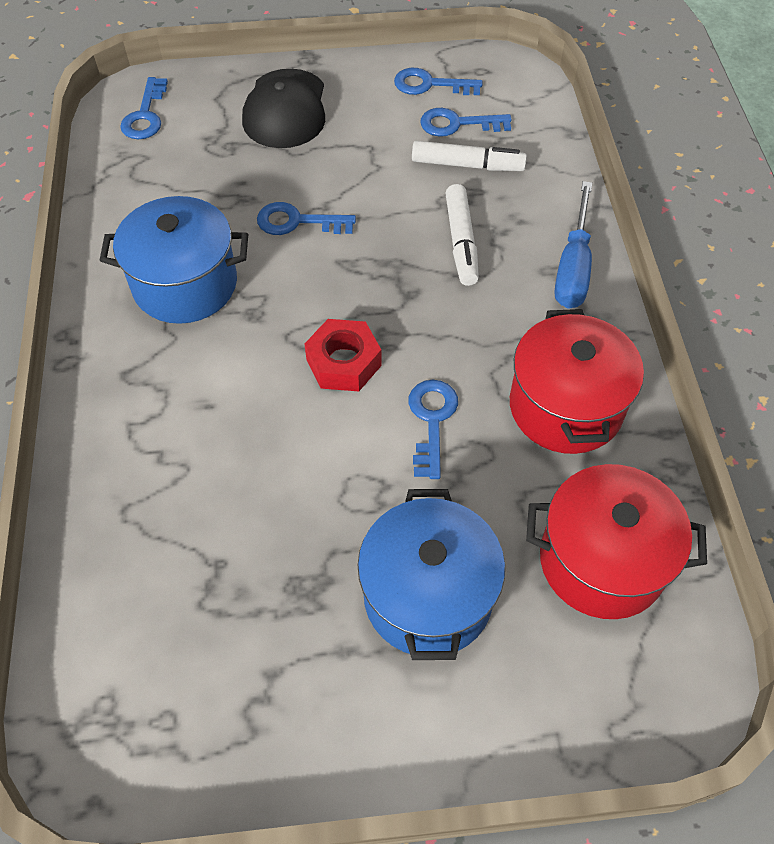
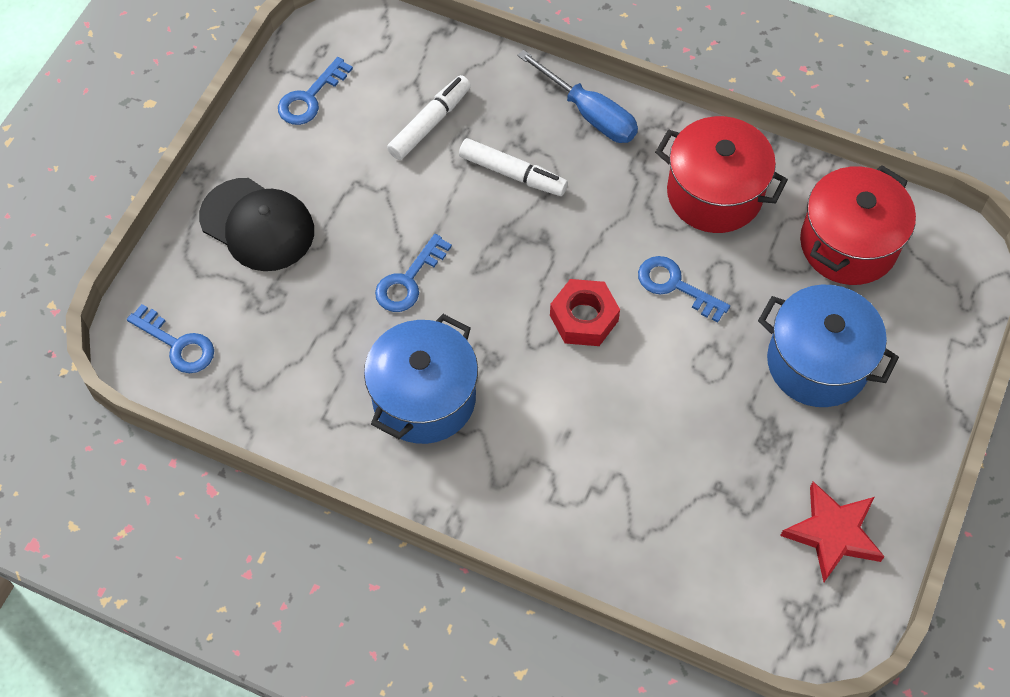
camera: 60 degrees left, 5 degrees up
blue key [420,108,512,137] -> none
none -> red star [780,481,885,582]

